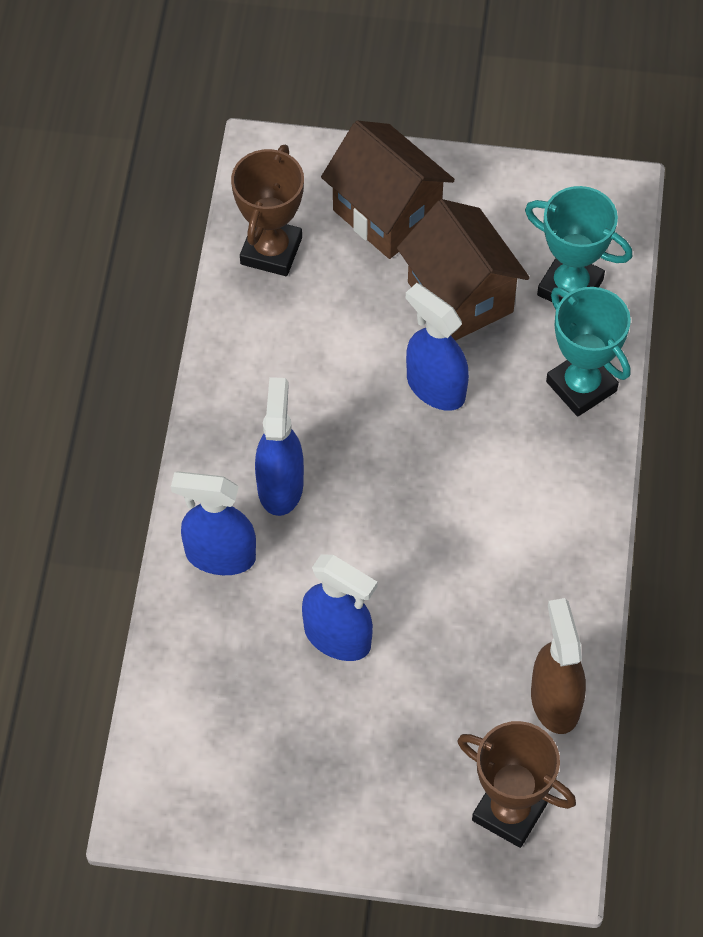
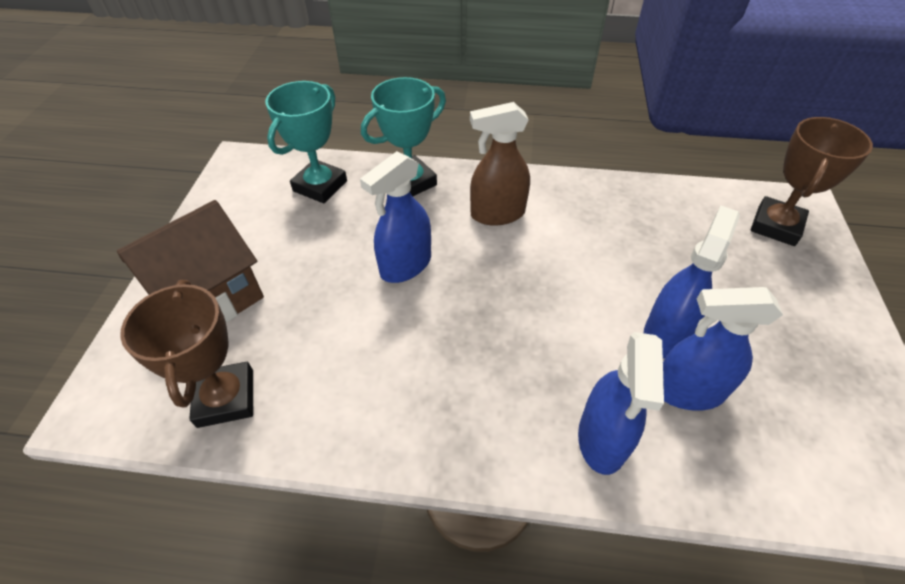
camera: 90 degrees left, 10 degrees down
brown trophy [231,145,304,276] -> brown trophy turned 60 degrees clockwise [120,280,253,428]
blue spray bottle [255,377,304,516] -> blue spray bottle moved to [663,287,783,411]
brown house [397,199,530,341] -> none
brown spray bottle [531,598,586,734] -> brown spray bottle moved to [470,102,530,226]

